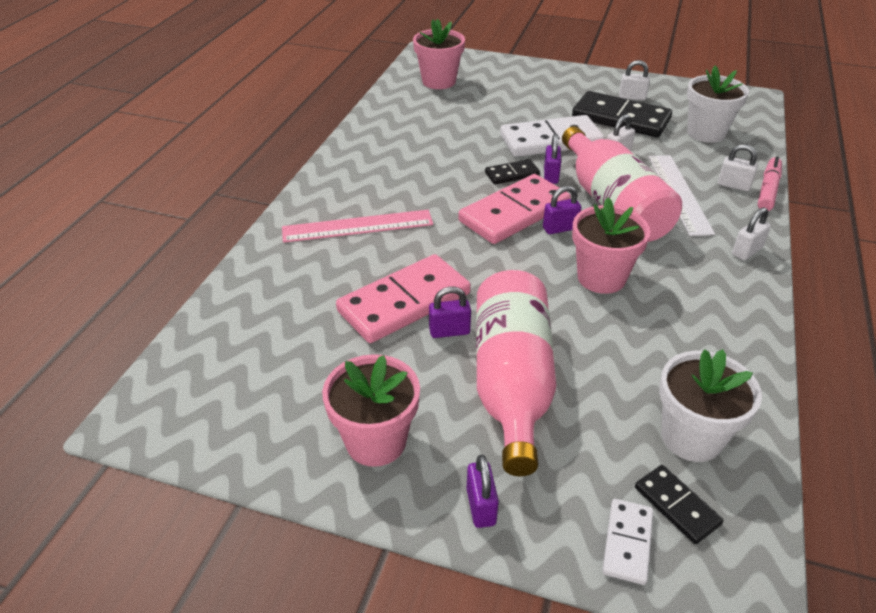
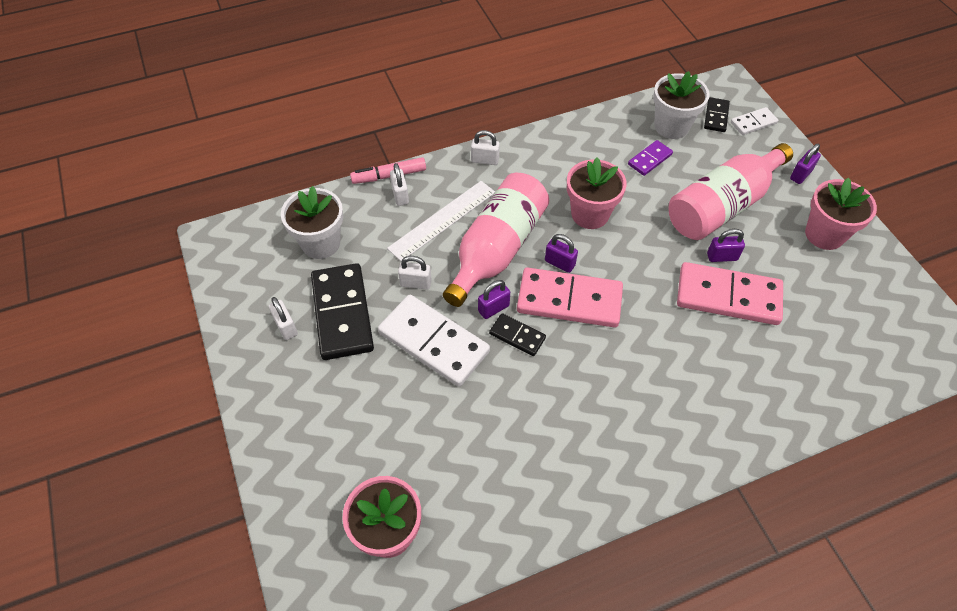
camera: 130 degrees left, 15 degrees up
pink ruler [282,210,433,243] -> none
purple padlock [429,286,471,338] -> purple padlock turned 45 degrees counterclockwise [707,229,745,262]
none -> purple domino [628,140,673,176]

